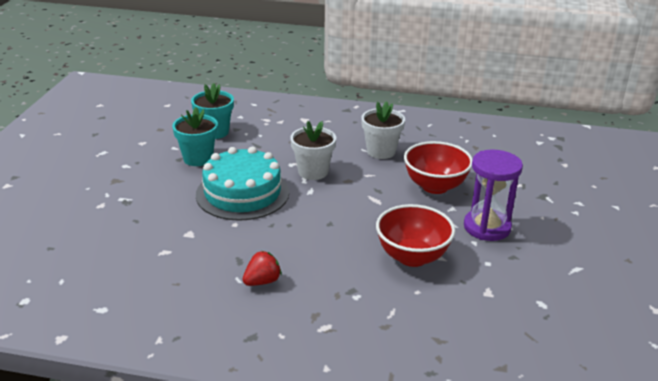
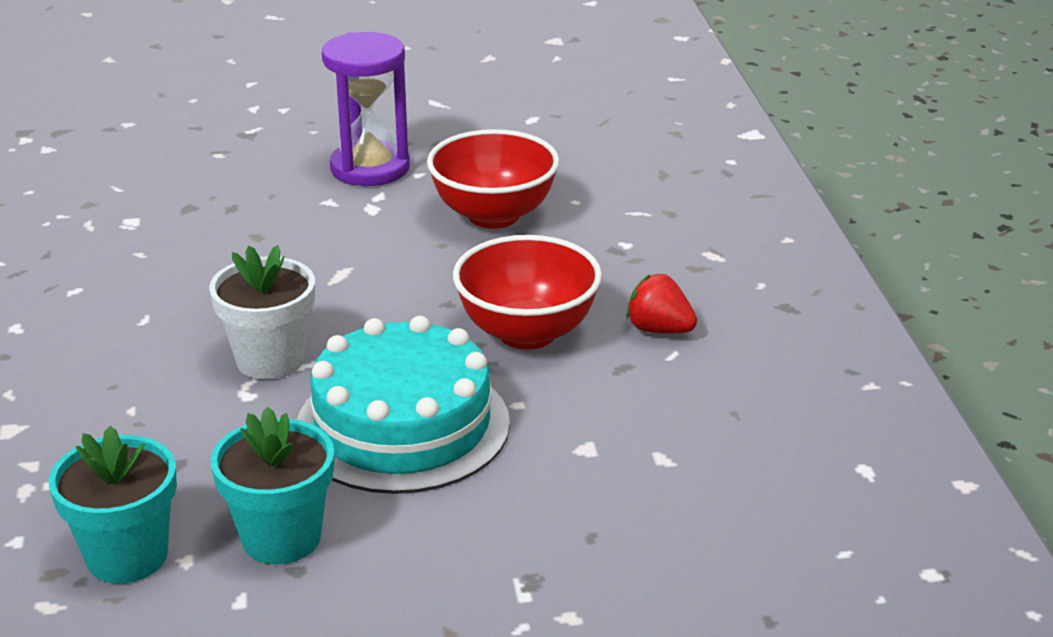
camera: 110 degrees left, 0 degrees up
white flower pot [361,101,405,159] -> none
red bowl [404,141,473,194] -> red bowl moved to [453,235,602,350]

